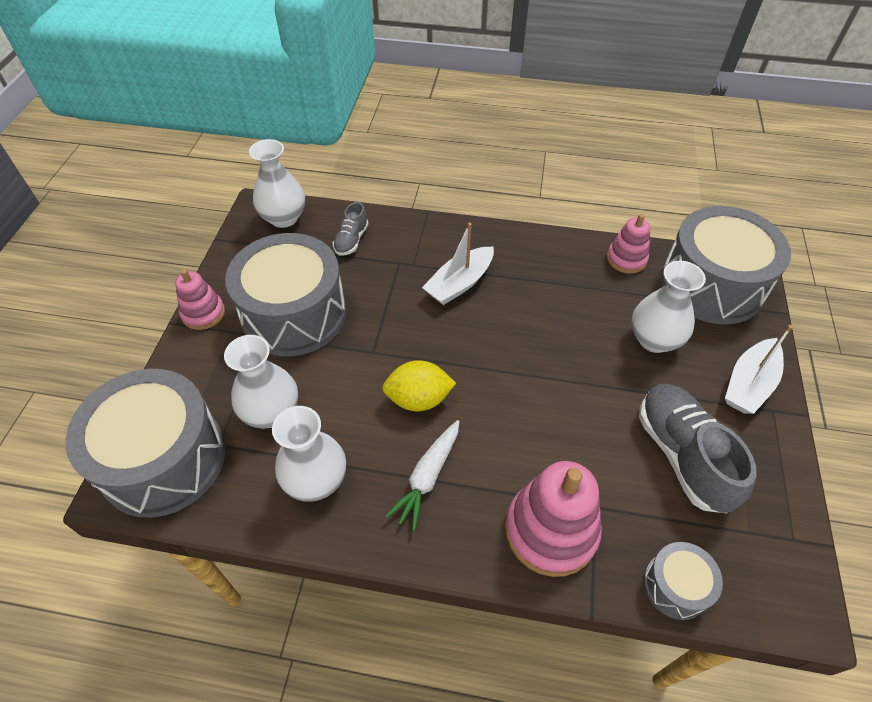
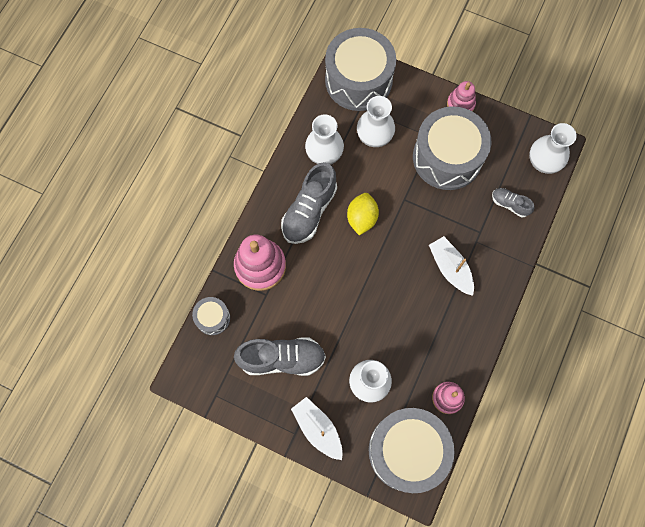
camera: 105 degrees right, 20 degrees up
white carrot [385,420,459,531] -> grey shoe [281,162,337,244]

